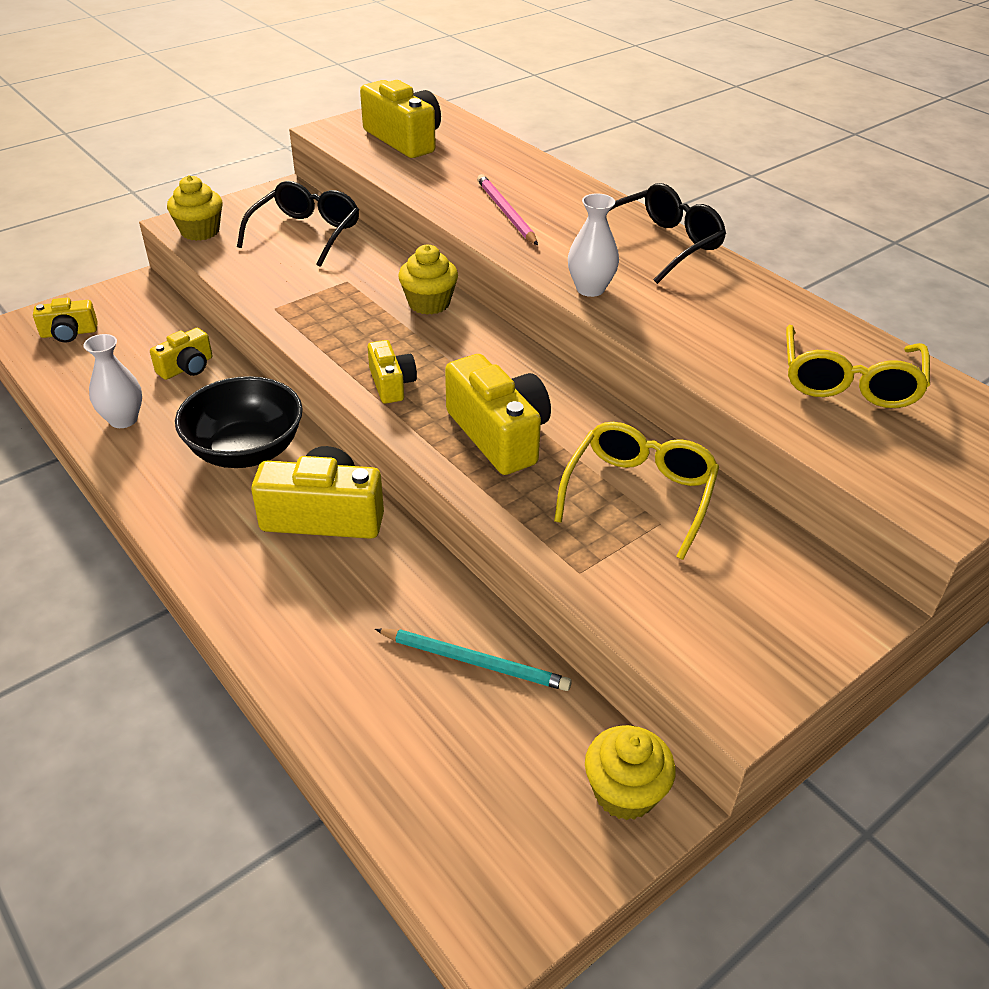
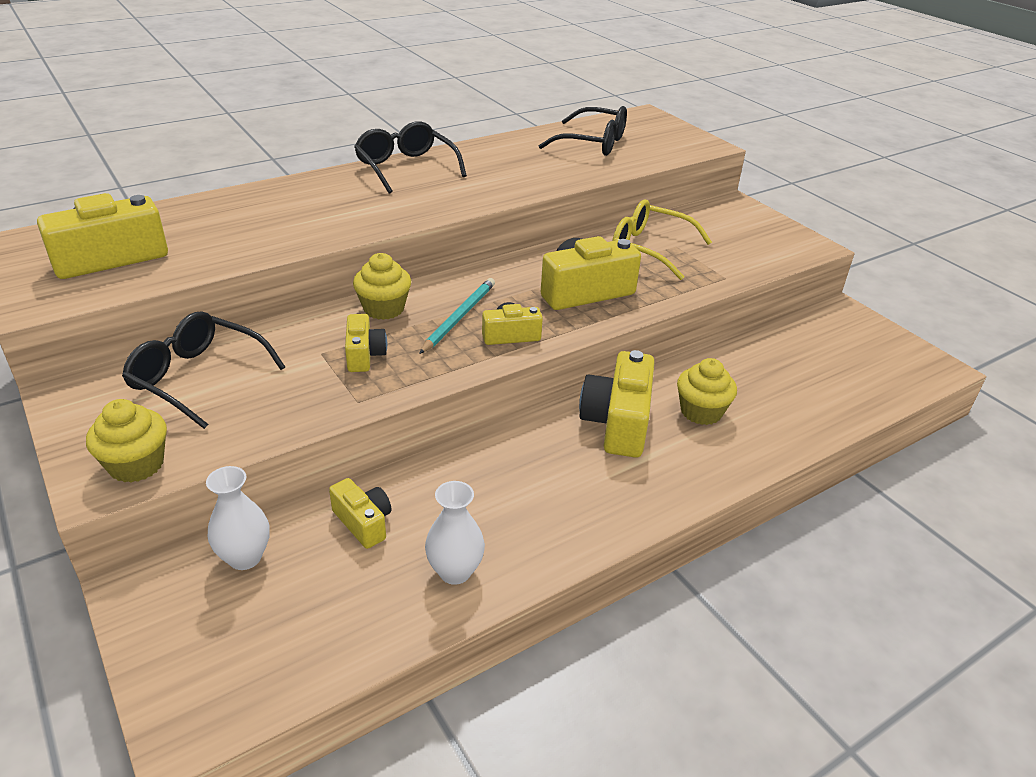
camera: 85 degrees left, 5 degrees down
yellow camera [33,298,98,343] -> yellow camera moved to [345,314,387,372]
black bowl [175,376,303,468] -> none
turquoise pencil [375,628,572,691] -> turquoise pencil moved to [419,278,495,354]
pink pencil [477,174,538,245] -> none
white vase [568,193,619,297] -> white vase moved to [206,466,270,570]
yellow cupcake [585,725,676,820] -> yellow cupcake moved to [677,358,737,425]
yellow glasses [786,325,930,408] -> black glasses [539,106,627,156]

